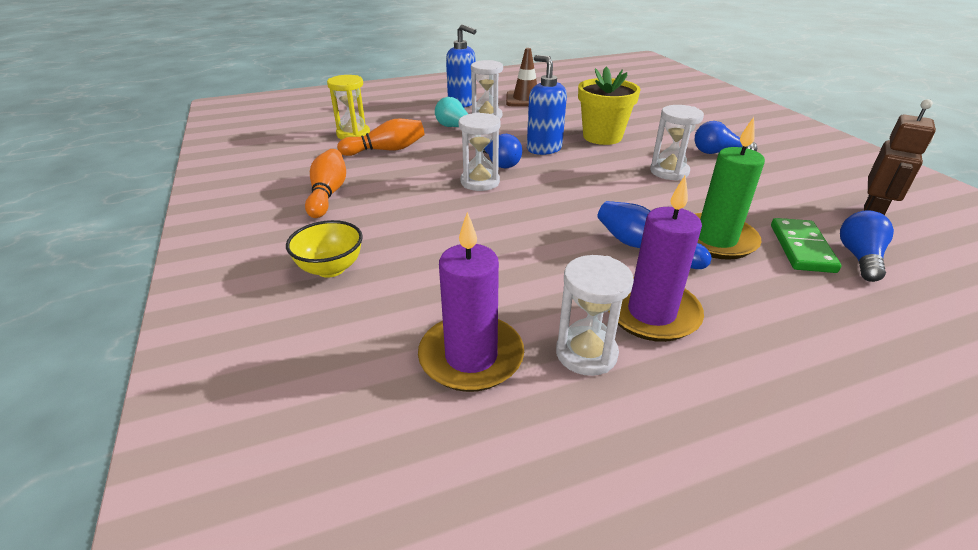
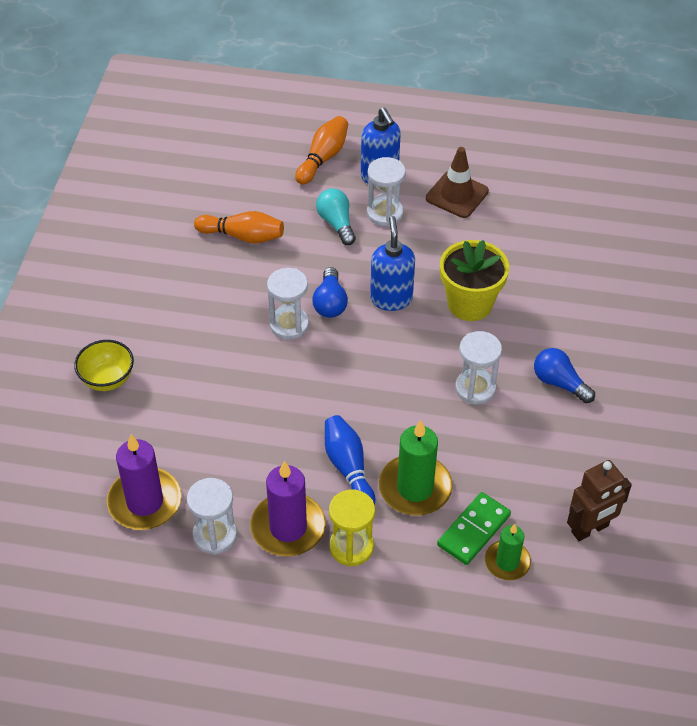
camera: 30 degrees right, 15 degrees up
orange bowling pin [305,149,346,218] -> orange bowling pin moved to [295,116,348,185]
yellow hourglass [327,75,370,140] -> yellow hourglass moved to [329,489,375,566]
blue light bulb [840,210,894,282] -> green candle [485,524,531,580]

